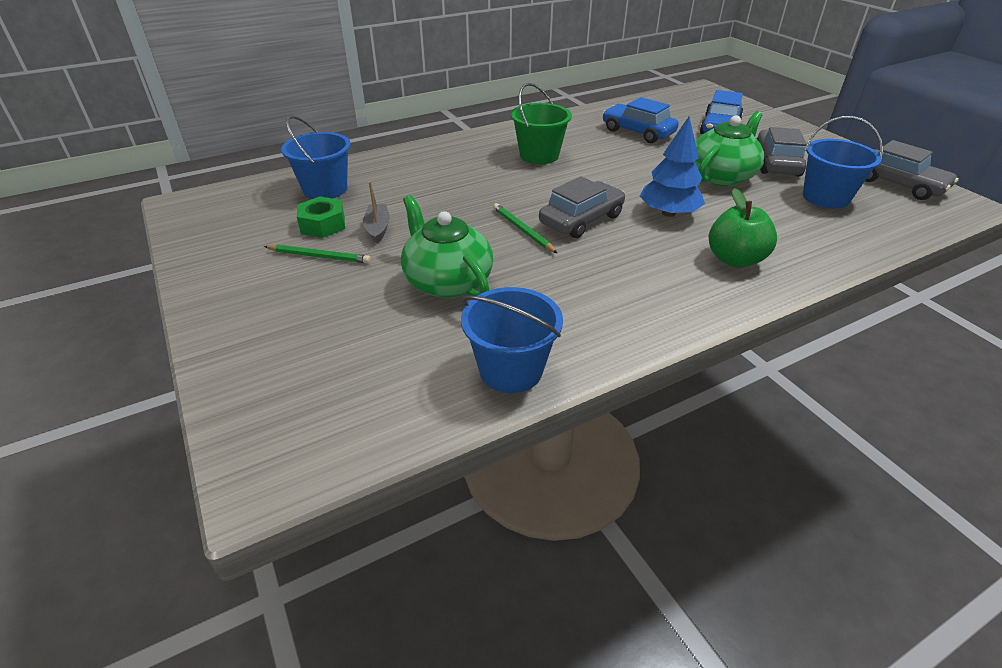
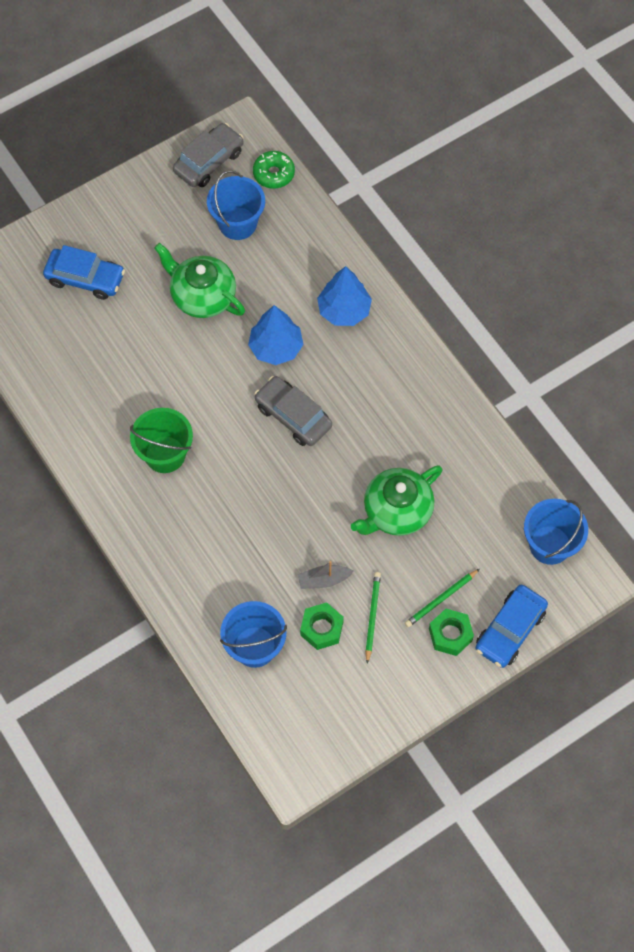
camera: 95 degrees left, 25 degrees up
blue bucket [461,287,563,393] -> blue bucket moved to [524,499,588,565]
green pencil [493,203,557,253] -> green pencil moved to [405,569,480,627]
blue car [603,97,679,143] -> blue car moved to [475,585,548,668]
green apple [709,188,777,268] -> blue tree [317,266,372,326]
grey car [757,127,807,176] -> none
none -> green donut [253,151,295,189]
none -> green nut [429,609,474,656]

